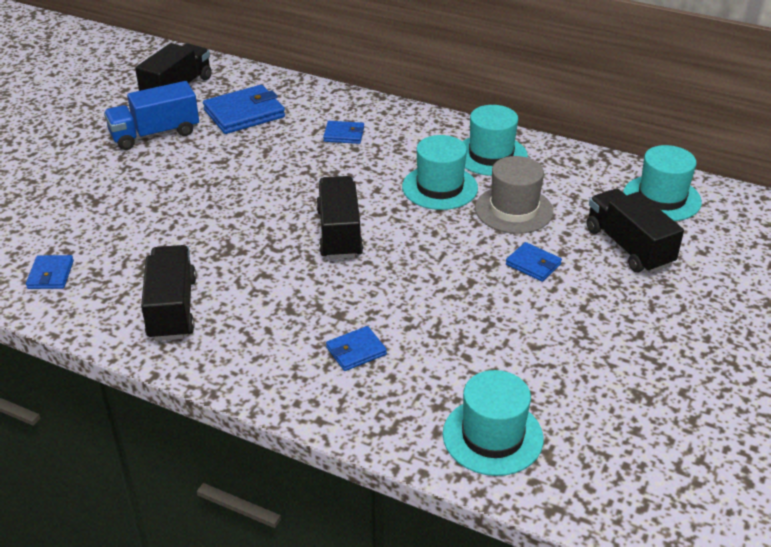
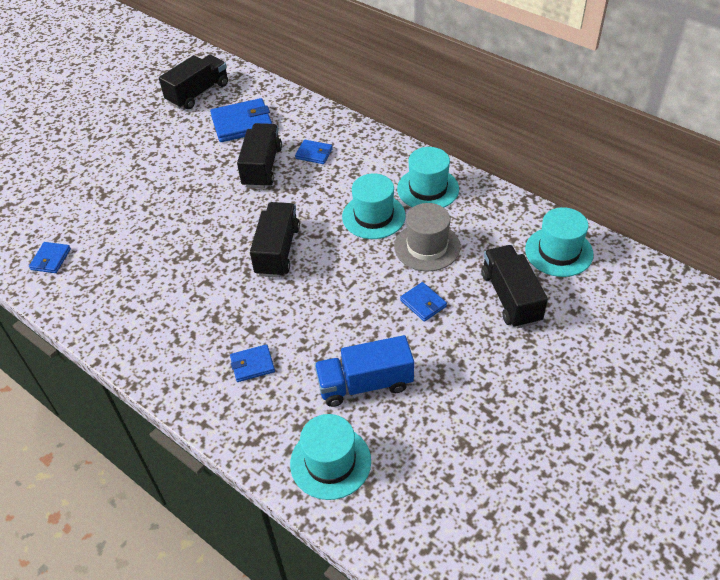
camera: 15 degrees right, 10 degrees up
blue truck [104,81,199,150] -> blue truck moved to [314,335,414,407]
black truck [141,245,196,341] -> black truck moved to [237,123,282,188]

